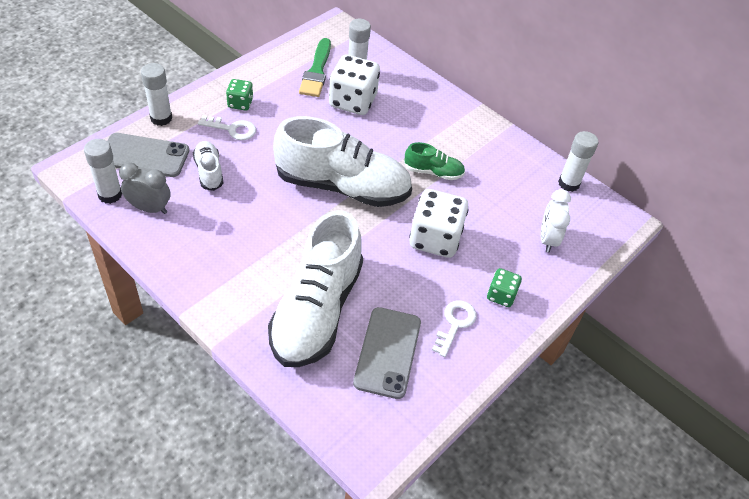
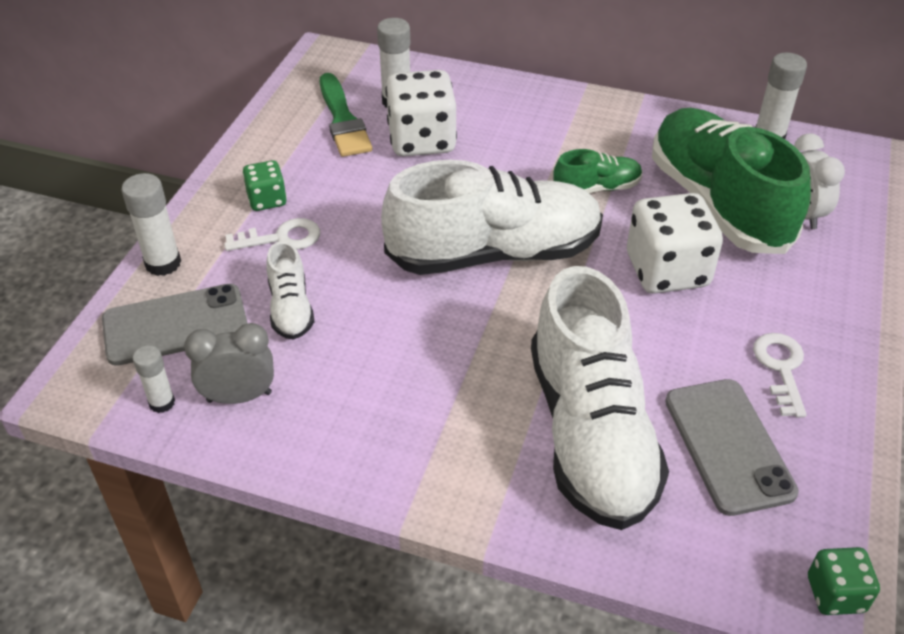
camera: 20 degrees left, 5 degrees down
white glue stick [84,139,122,204] -> white glue stick [133,345,175,413], size x0.63
white shoe [193,141,223,191] -> white shoe turned 150 degrees counterclockwise [266,241,314,340]
green dice [487,268,522,307] -> green dice moved to [808,547,880,615]
none -> green shoe [652,108,811,254]

